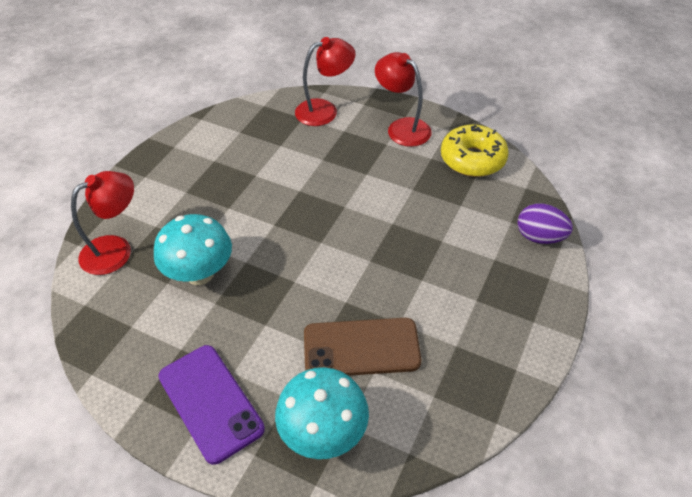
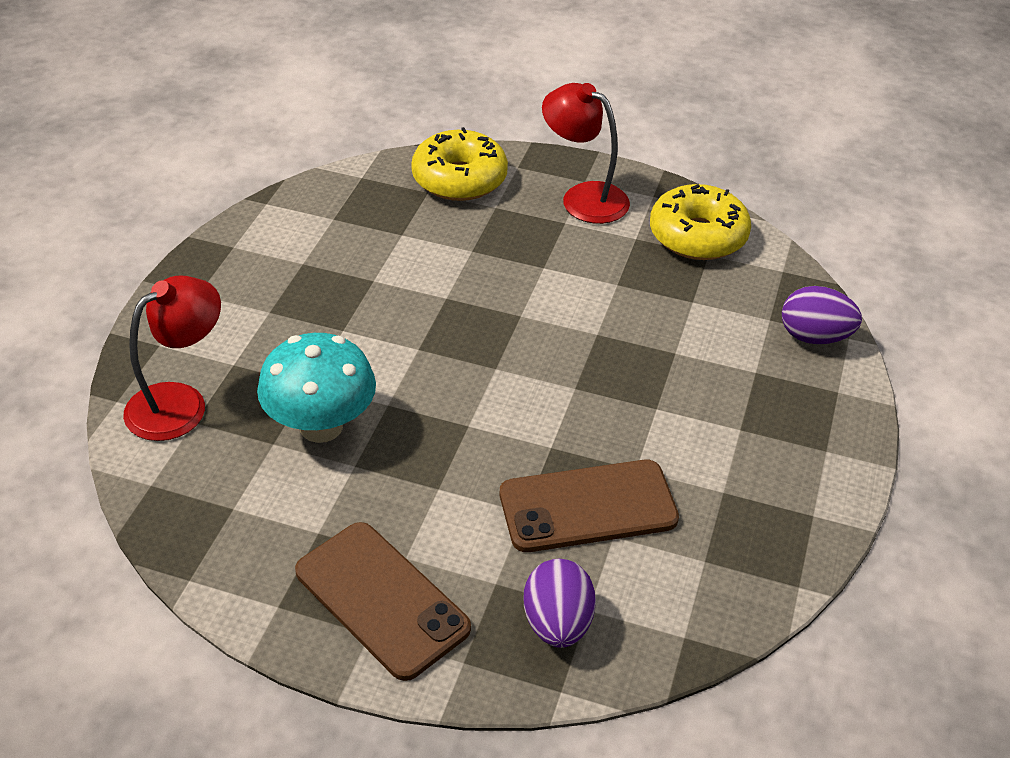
camera: 10 degrees left, 5 degrees down
purple phone [158,345,265,465] -> brown phone [295,522,471,681]
turquoise mushroom [275,367,369,459] -> purple egg [524,559,596,648]
red lamp [295,37,356,126] -> yellow donut [411,127,508,201]

